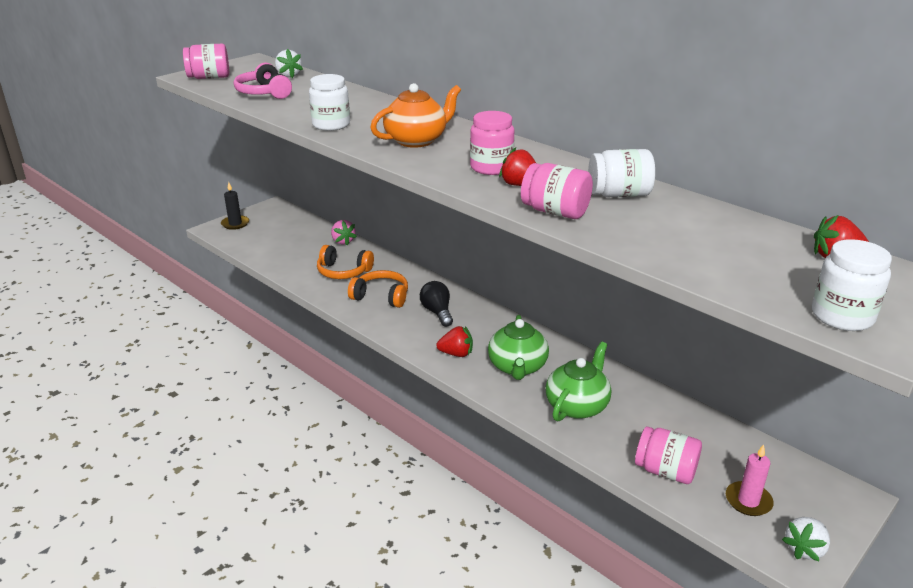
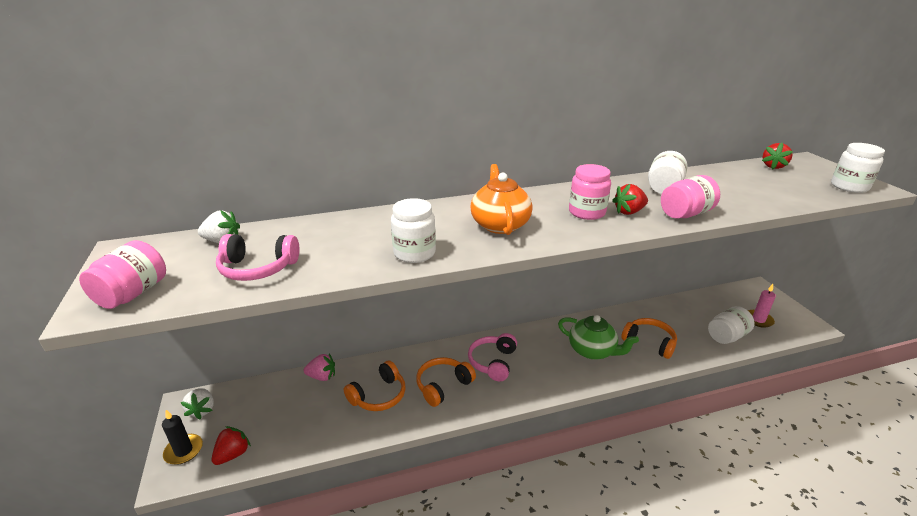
camera: 60 degrees left, 0 degrees up
black light bulb [420,281,453,327] -> pink headphones [468,333,517,381]
red strawberry [436,326,473,357] -> red strawberry moved to [211,426,251,465]
green teapot [545,341,611,421] -> orange headphones [621,318,677,359]
pink jar [635,426,702,484] -> white jar [708,306,755,344]
white strawberry [782,517,830,561] -> white strawberry moved to [180,388,214,419]

